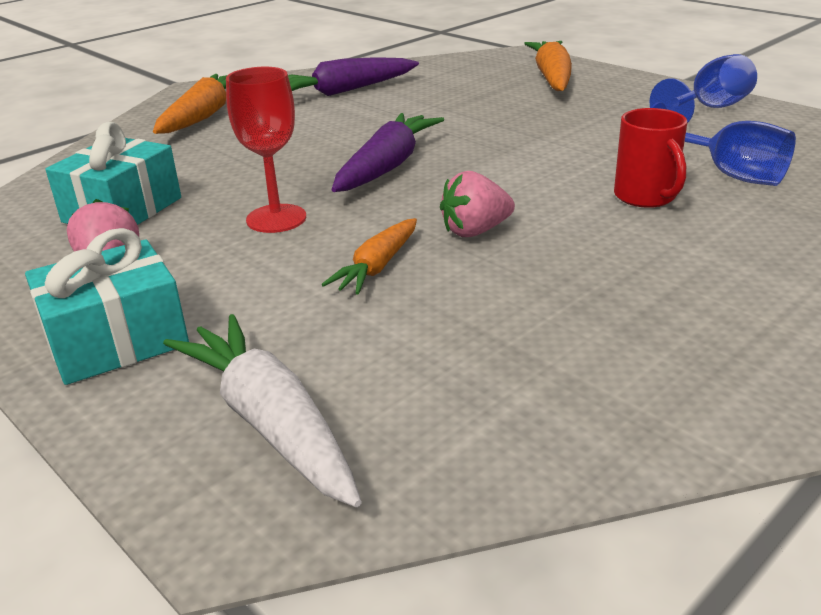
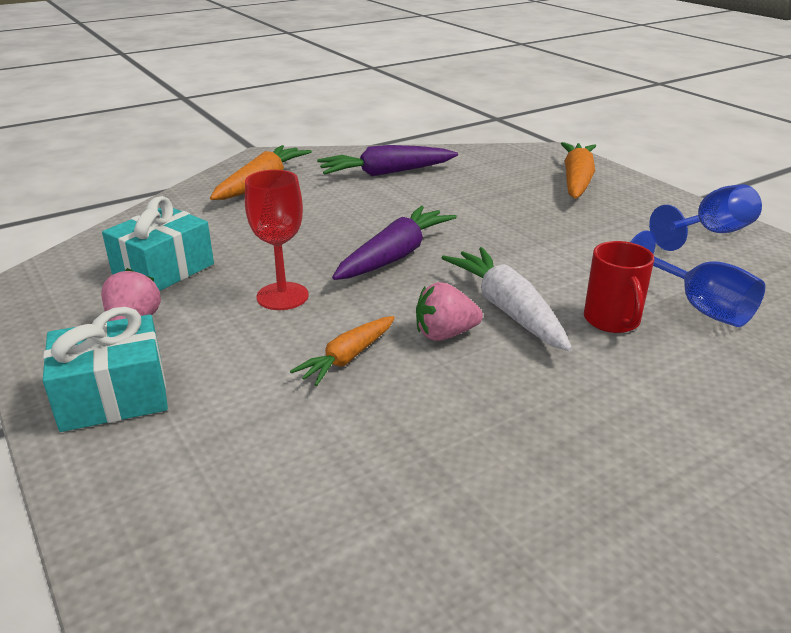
camera: 10 degrees right, 0 degrees up
white carrot [163,314,362,507] -> white carrot moved to [442,247,572,351]

